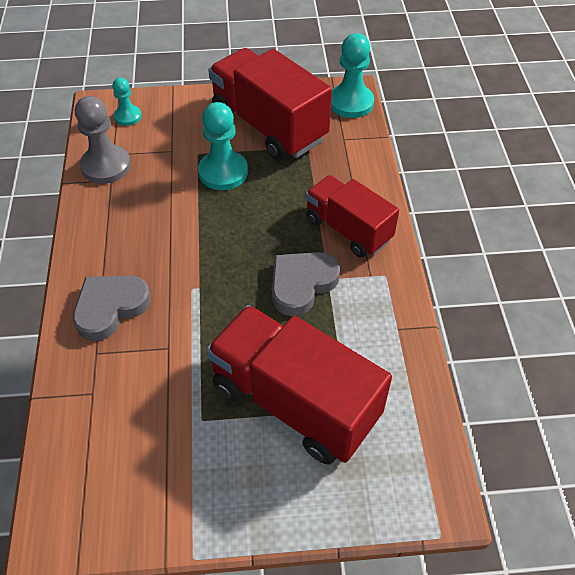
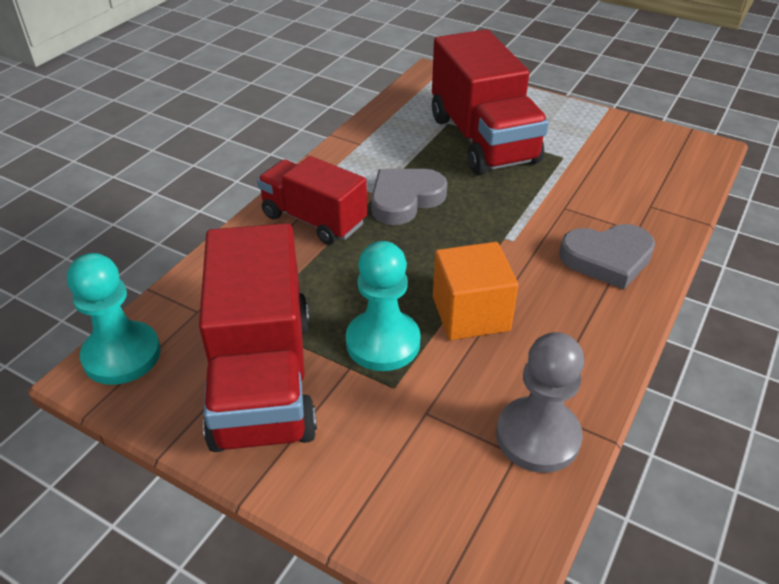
camera: 145 degrees left, 10 degrees down
turquoise pawn [112,77,142,126] -> none
grey heart [272,252,340,316] -> grey heart turned 150 degrees clockwise [371,169,447,225]
red truck [306,175,399,258] -> red truck turned 135 degrees clockwise [257,156,367,245]
none -> orange cube [433,242,518,340]

